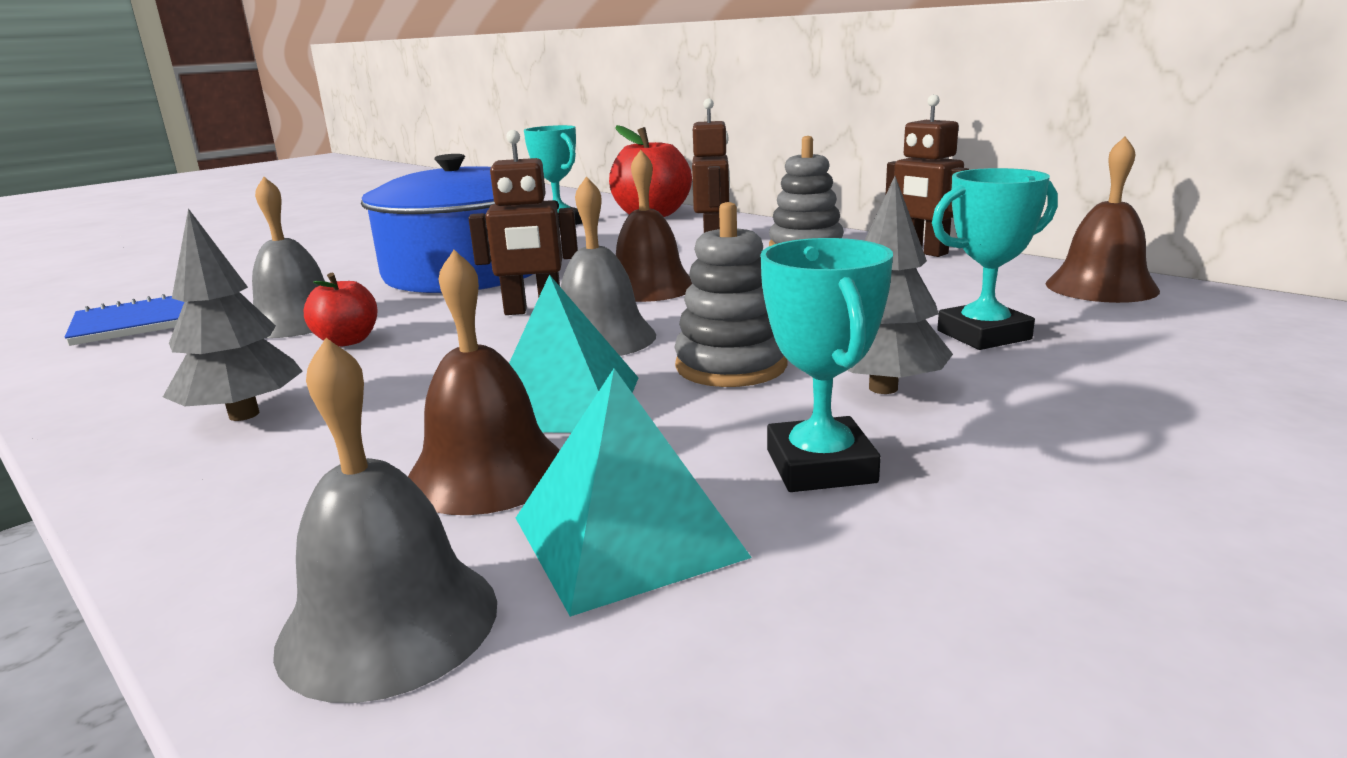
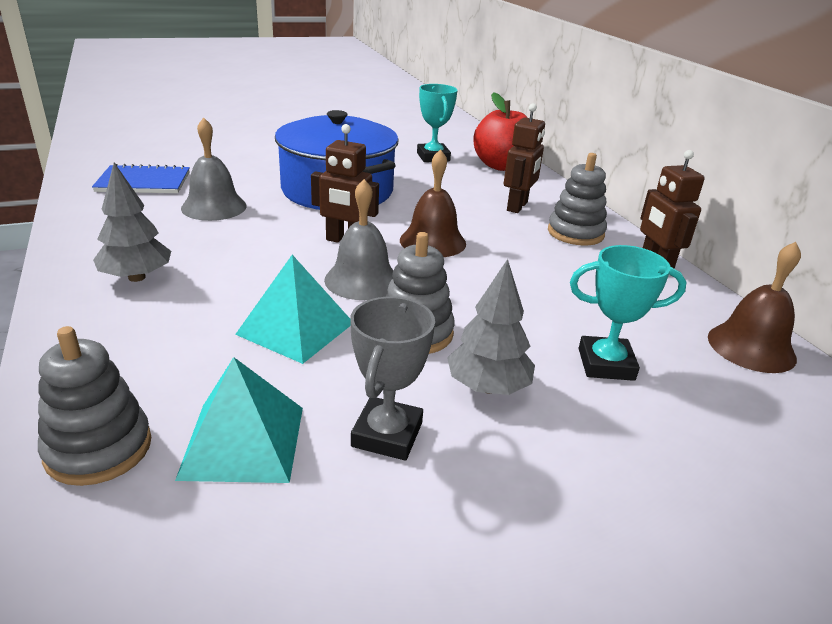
camera: 20 degrees right, 10 degrees up
grey bell [273,338,497,703] -> grey stacking toy [38,326,151,486]
red apple [304,273,378,347] -> none
brown bell [408,250,560,515] -> none
turquoise trophy [760,238,893,492] -> grey trophy [350,296,435,461]

